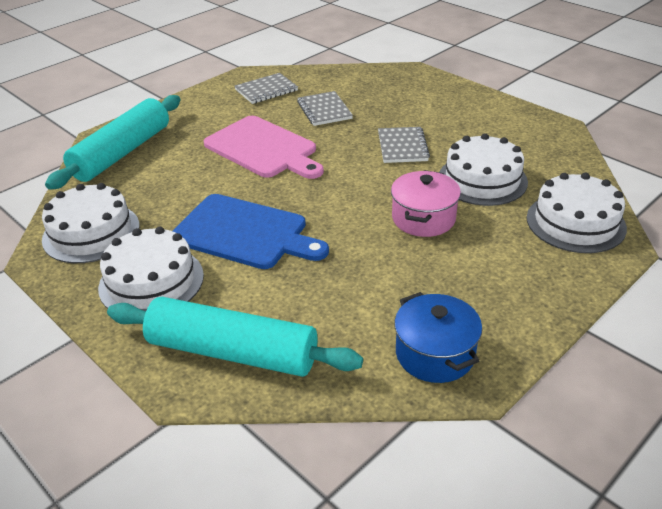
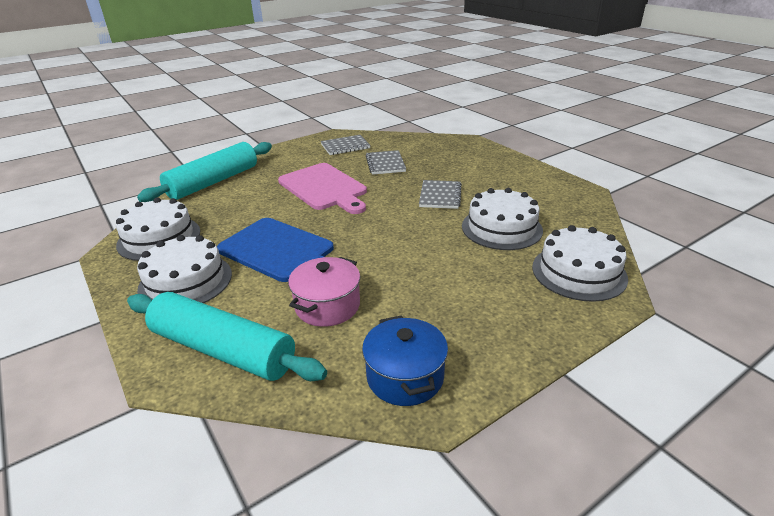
camera: 10 degrees right, 5 degrees down
pink pot [391,170,461,237] -> pink pot moved to [288,257,360,327]

